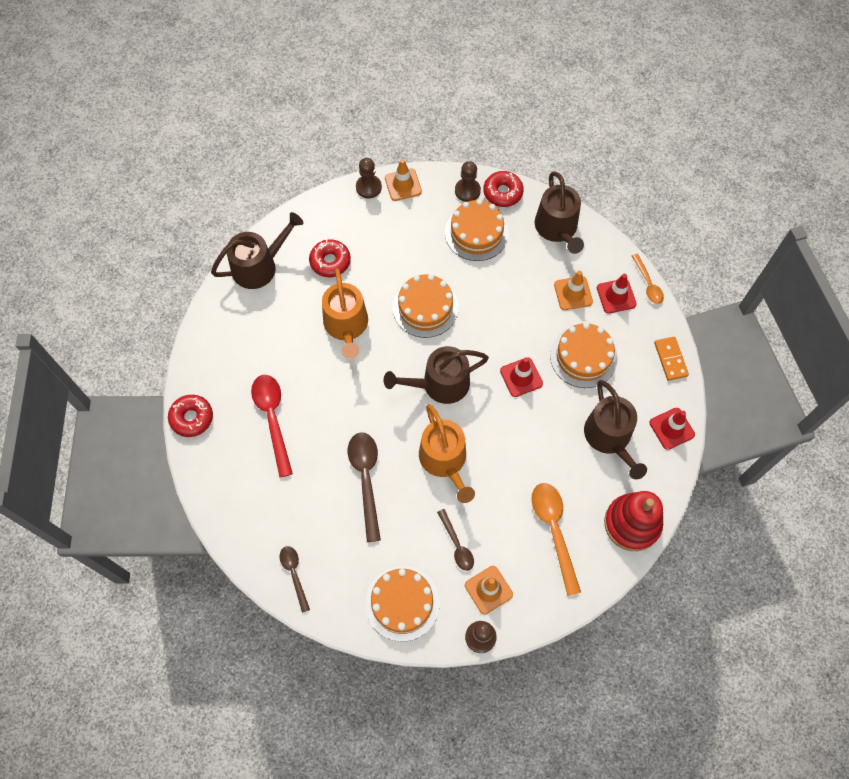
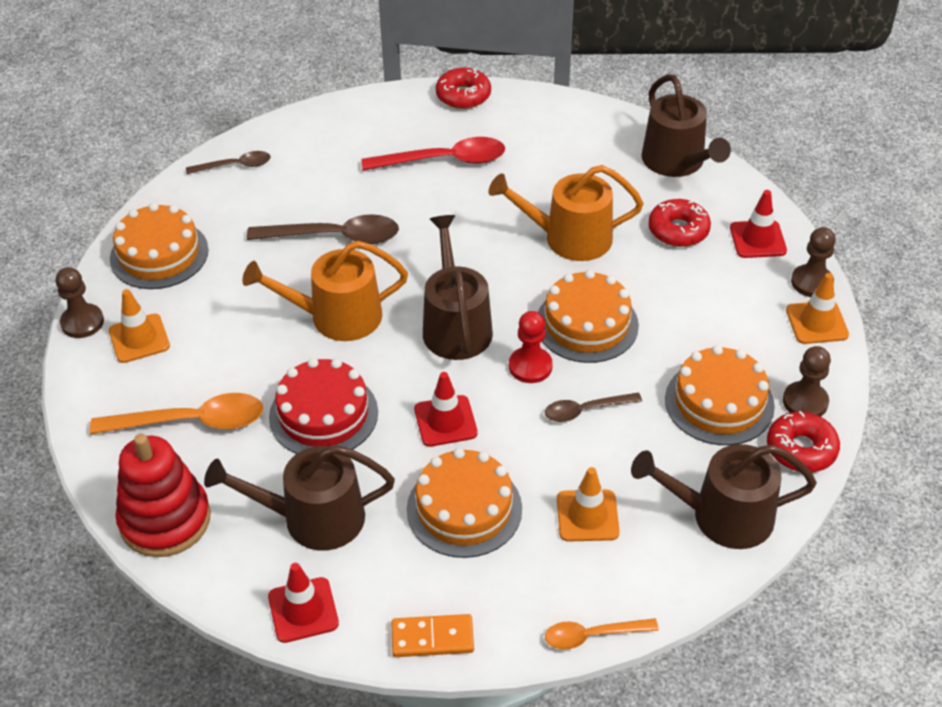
camera: 100 degrees right, 20 degrees down
brown spoon [437,509,474,571] -> brown spoon moved to [545,392,642,422]
red traffic cone [597,274,637,314] -> red traffic cone moved to [730,190,787,258]
none -> red cake [269,358,378,454]
none -> red pawn [509,311,553,383]

